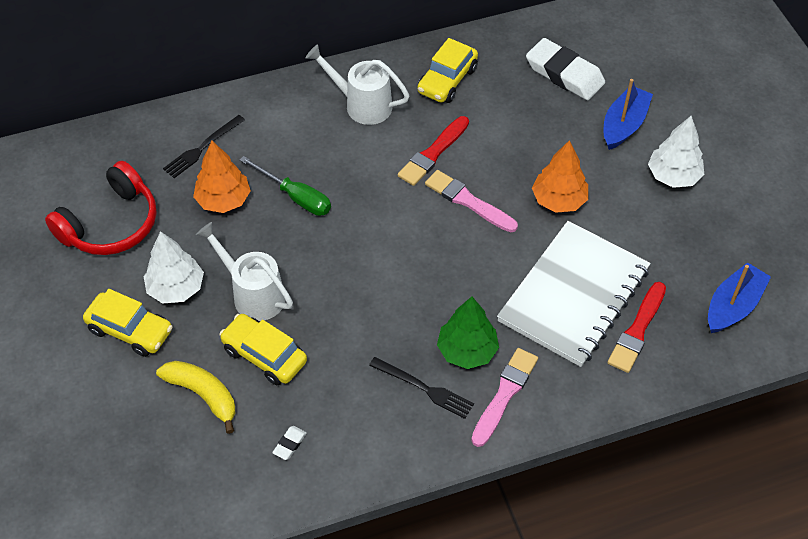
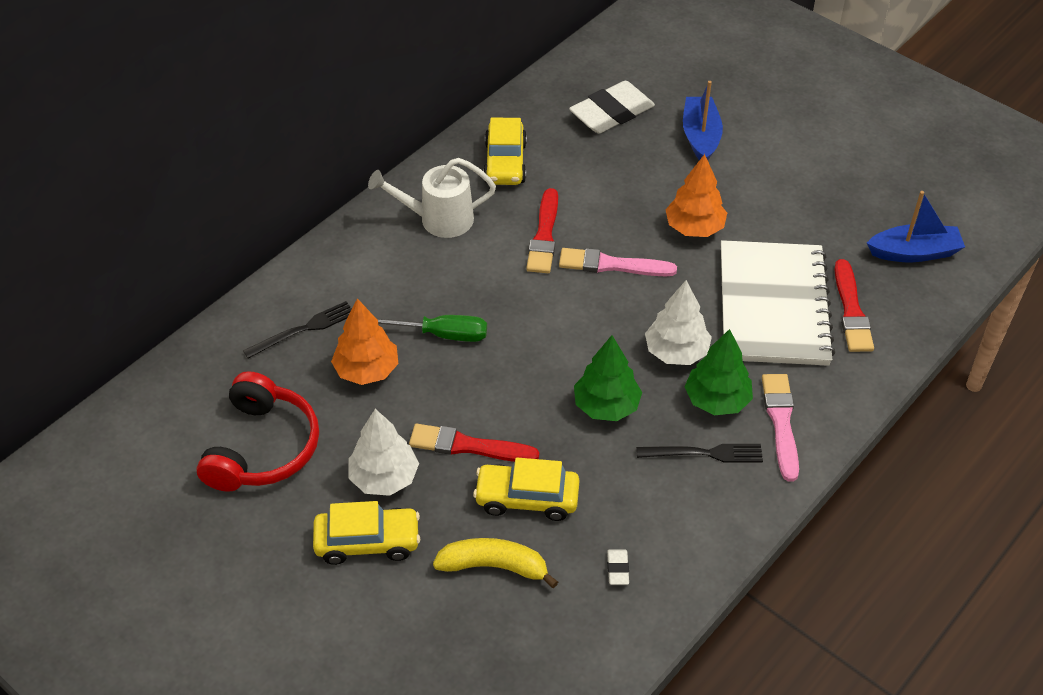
camera: 30 degrees left, 5 degrees down
black fork [163,115,245,178] -> black fork turned 135 degrees counterclockwise [243,301,352,359]
white watering can [196,222,293,321] -> red brush [409,424,539,462]
white eraser [526,38,605,100] -> white eraser turned 45 degrees counterclockwise [569,81,655,133]
white tree [648,116,704,188] -> white tree moved to [645,280,712,365]
blue boat [708,262,771,333] -> blue boat turned 75 degrees clockwise [867,191,965,262]
none -> green tree [574,335,642,421]

